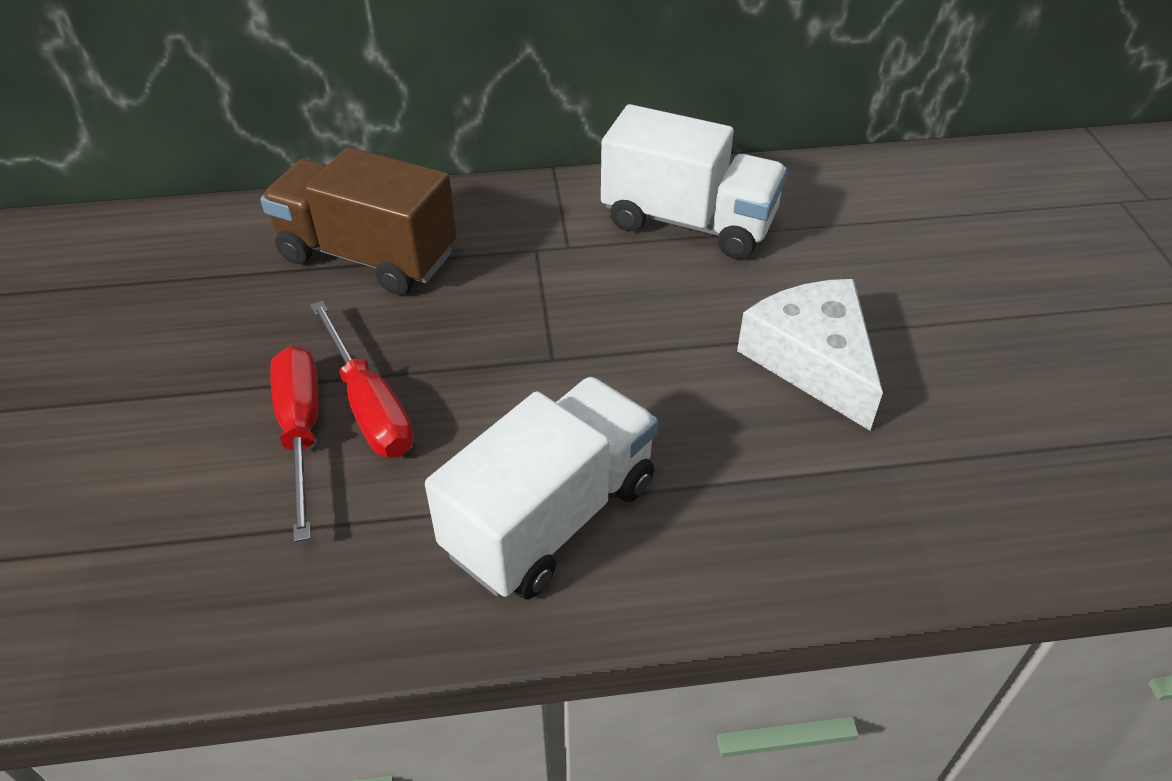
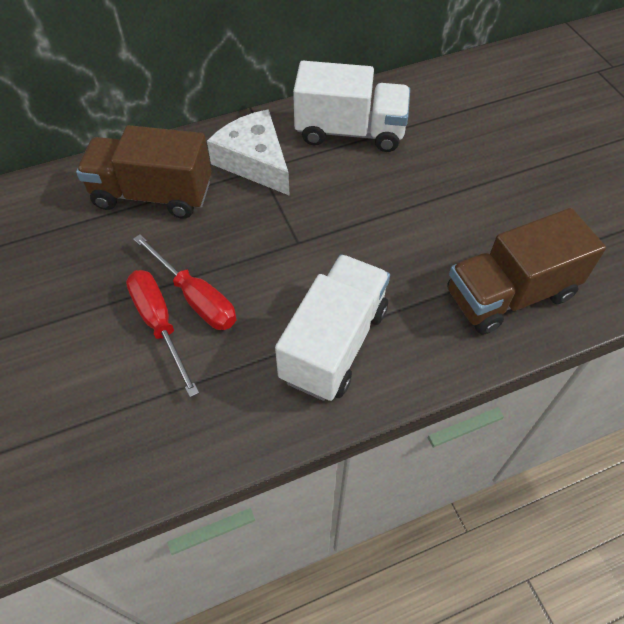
camera: 15 degrees left, 10 degrees up
white cheese [737,279,883,431] -> white cheese moved to [207,109,290,196]
none -> brown truck [447,208,606,335]

